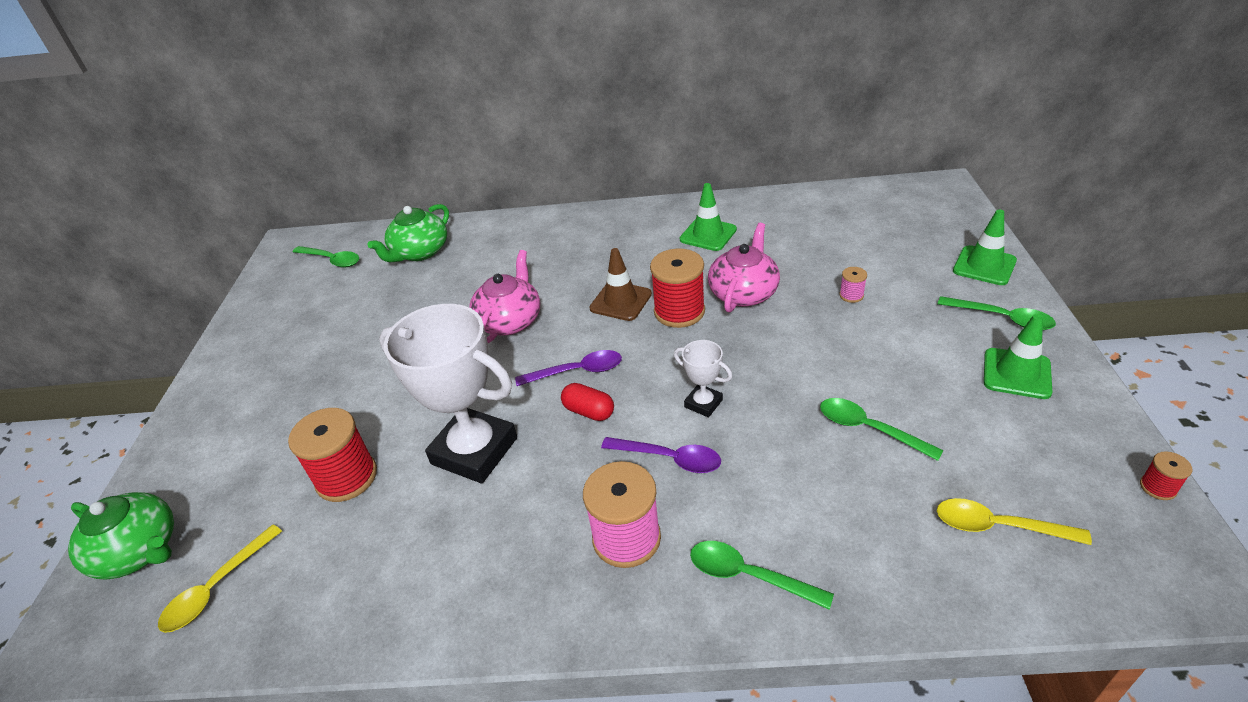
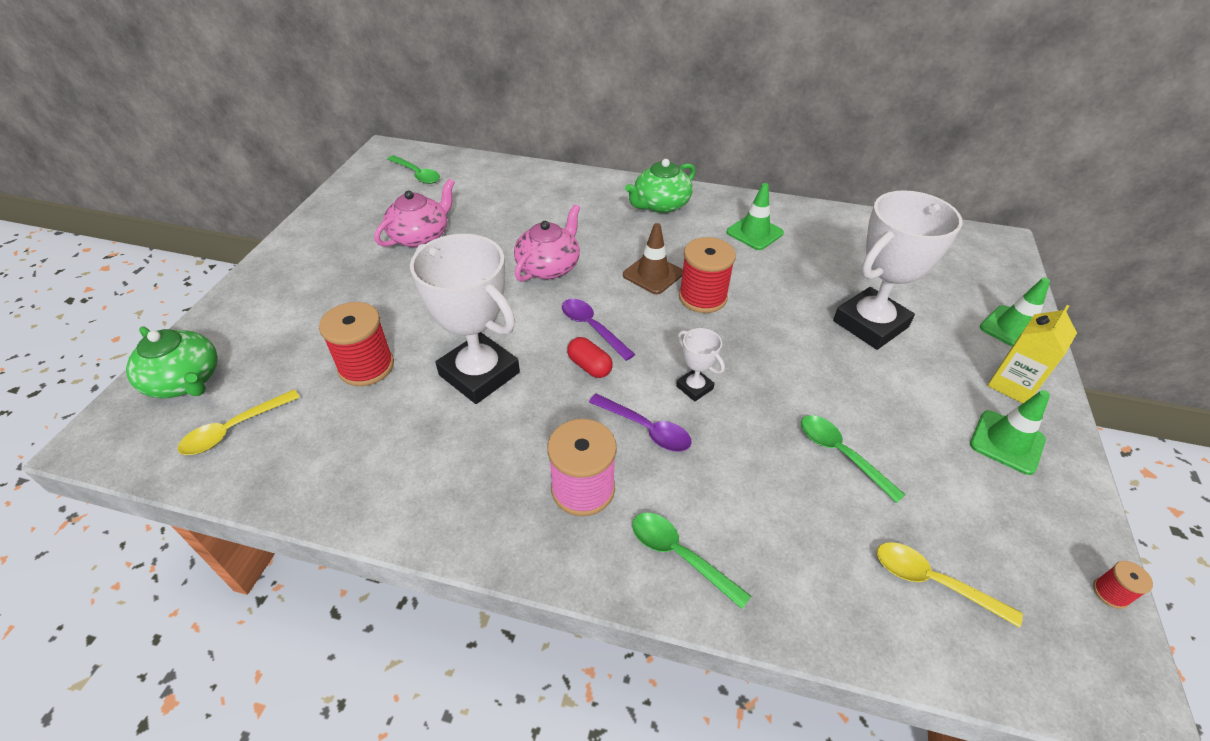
camera: 10 degrees right, 5 degrees up
green teapot [368,204,449,262] -> green teapot moved to [625,159,695,213]
purple spoon [515,350,622,386] -> purple spoon turned 135 degrees counterclockwise [562,299,635,361]
pink teapot [708,223,780,313] -> pink teapot moved to [375,179,455,248]
pink spool [839,267,867,303] -> white trophy [833,190,963,350]
green spoon [938,296,1056,330] -> yellow carton [987,305,1077,403]

